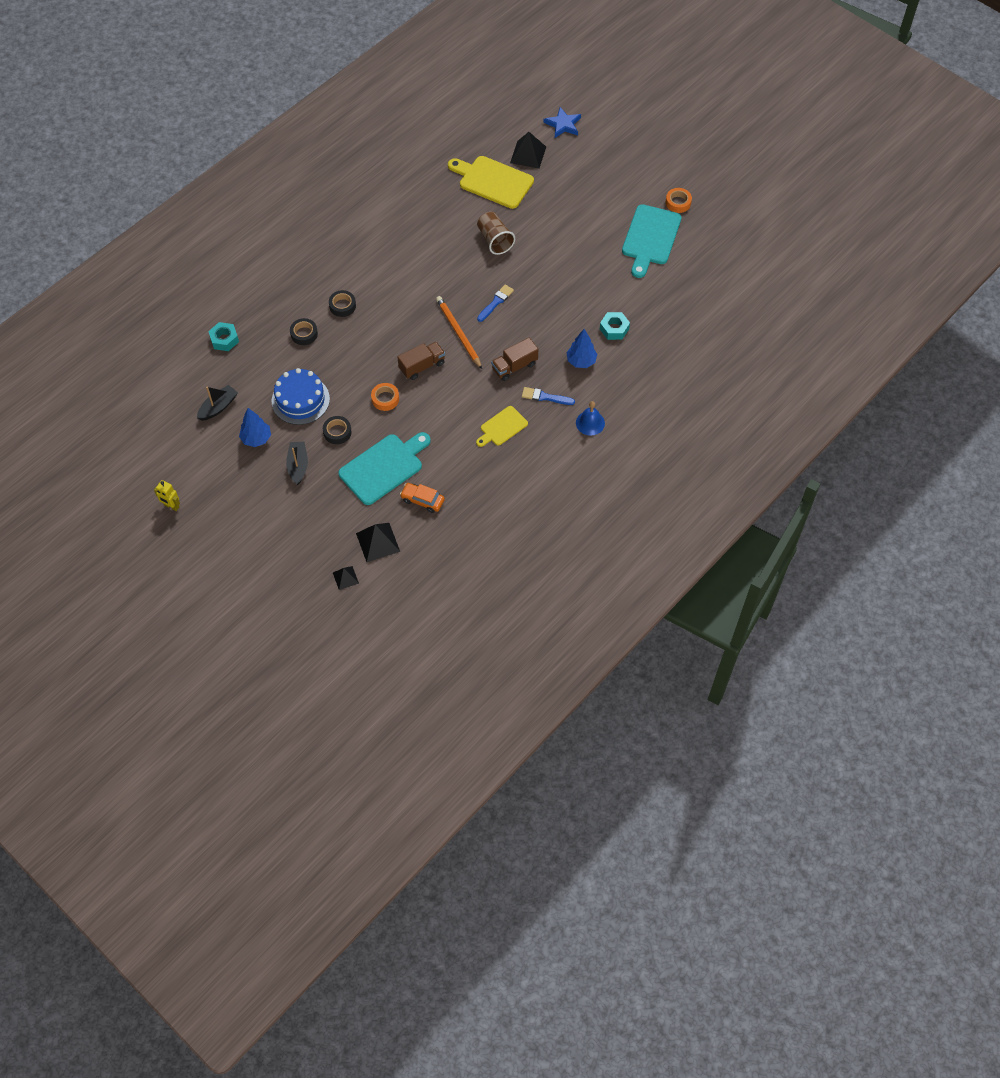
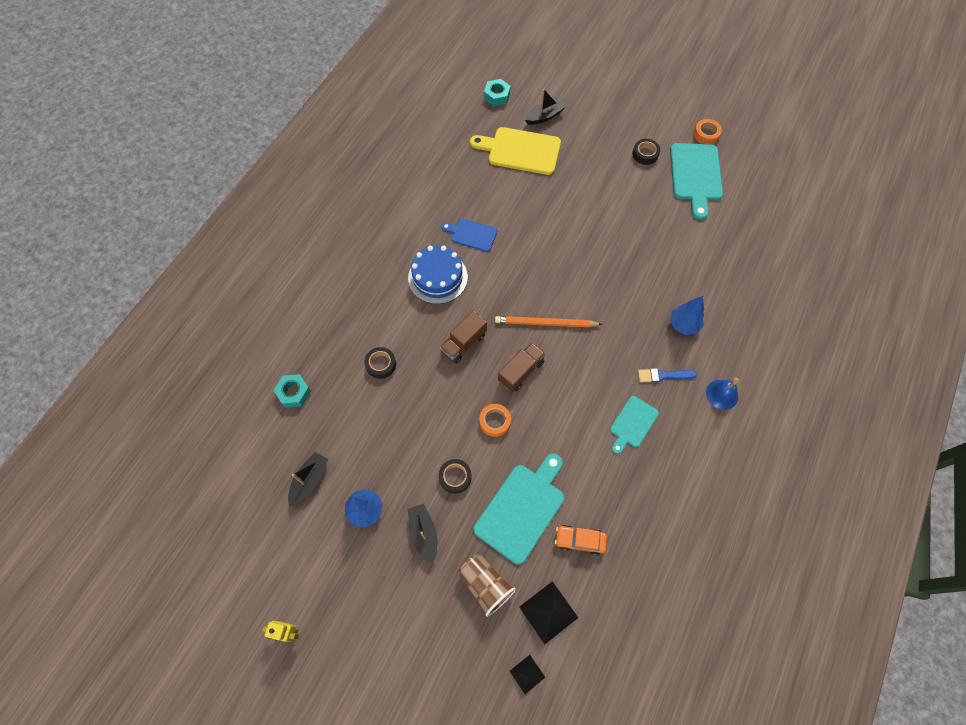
camera: 15 degrees left, 5 degrees up
blue cake [272,368,330,425] -> blue cake moved to [408,245,468,304]
black tape [329,290,356,317] -> black tape moved to [632,139,660,165]
orange pencil [436,296,482,369] -> orange pencil turned 45 degrees counterclockwise [495,316,603,327]
yellow cutting board [476,406,528,447] -> turquoise cutting board [610,396,659,454]
brown cup [477,212,515,255] -> brown cup moved to [458,554,516,617]
blue brush [477,285,514,322] -> none
brown truck [491,337,538,381] -> brown truck moved to [439,311,487,364]
black pyramid [510,132,546,169] -> black boat [525,89,566,125]
blue star [543,107,581,138] -> none
turquoise nut [600,312,630,340] -> turquoise nut moved to [484,79,511,106]
none -> blue cutting board [441,219,497,252]

